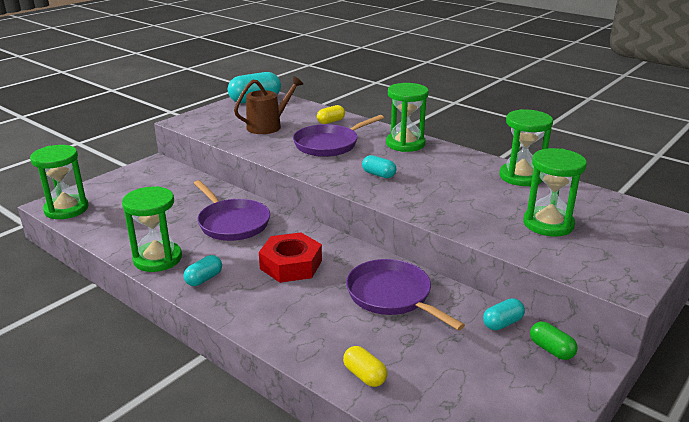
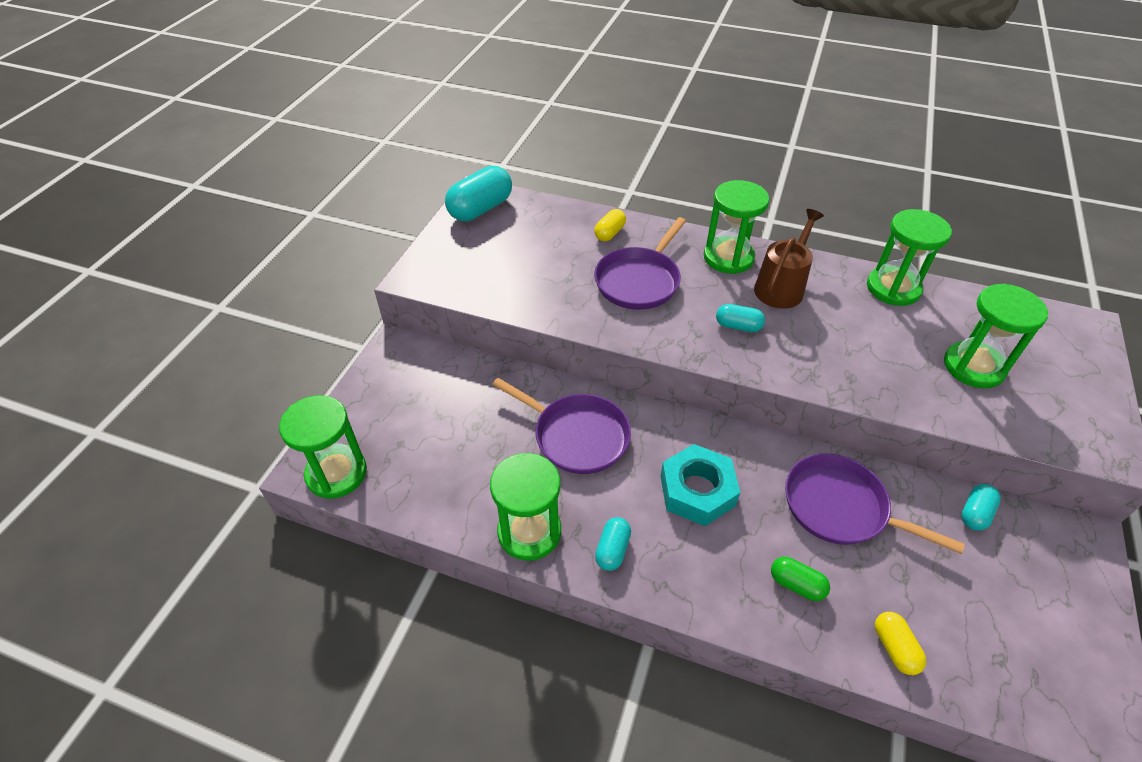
camera: 20 degrees left, 20 degrees up
brown watering can [234,76,303,134] -> brown watering can moved to [754,209,824,309]
red nut [259,232,322,283] -> turquoise nut [660,444,740,526]
yellow capsule [343,346,387,387] -> yellow capsule turned 45 degrees clockwise [875,612,926,675]
green capsule [530,322,578,360] -> green capsule moved to [771,557,830,601]

